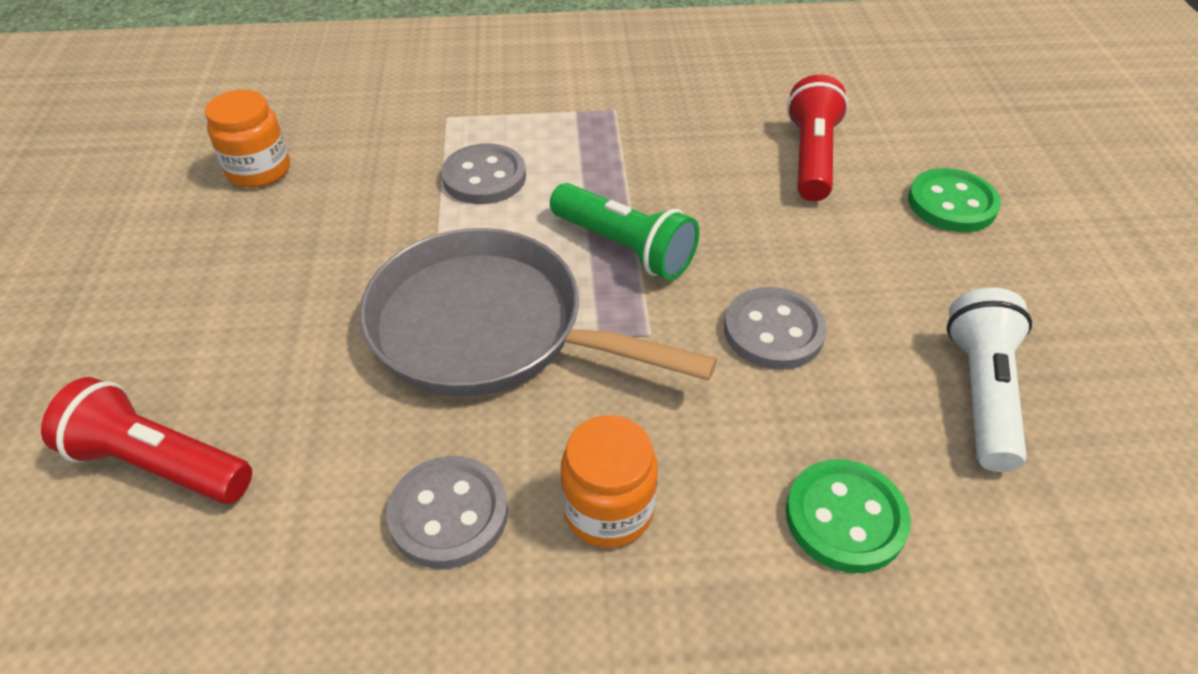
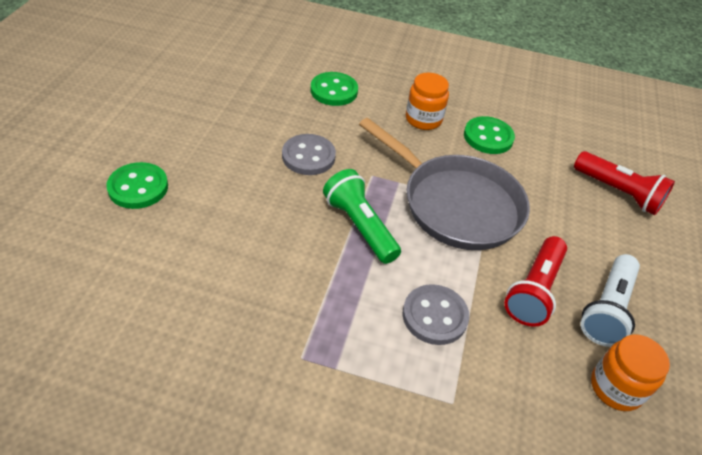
camera: 165 degrees left, 0 degrees up
grey button [386,456,508,569] -> green button [464,116,515,154]
red flashlight [787,75,849,201] -> red flashlight moved to [504,236,567,327]
white flashlight [947,288,1032,472] -> white flashlight moved to [581,254,640,347]

